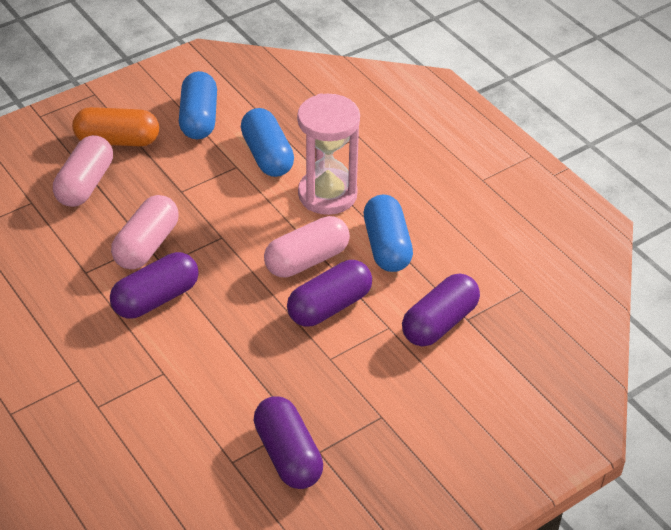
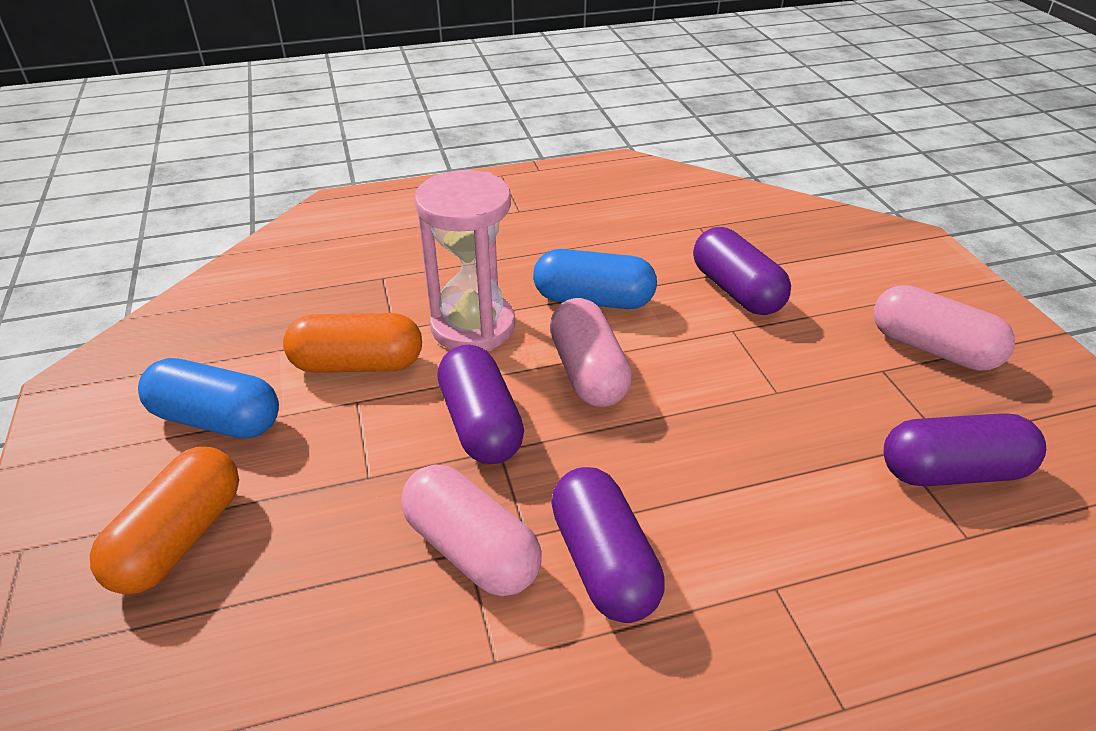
camera: 70 degrees left, 5 degrees down
pink capsule [53,135,113,207] -> pink capsule moved to [873,285,1015,371]
blue capsule [241,108,294,177] -> orange capsule [283,313,422,373]
purple capsule [287,260,372,327] -> purple capsule moved to [437,345,524,464]

